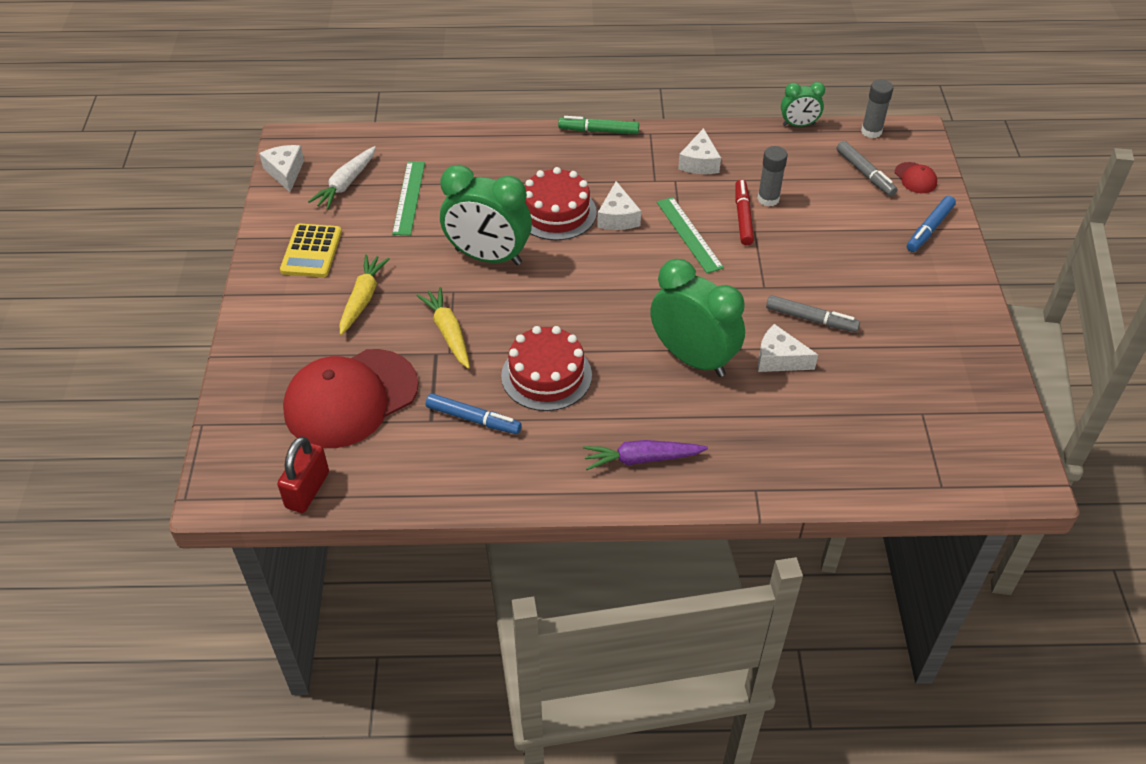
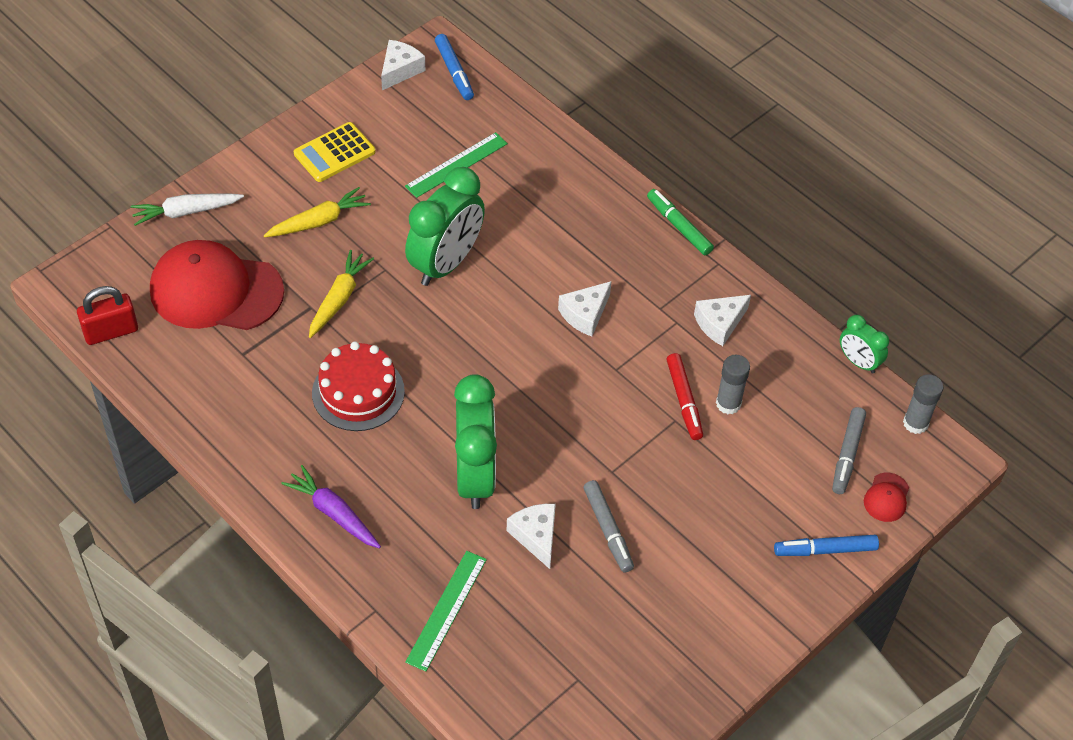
camera: 45 degrees right, 5 degrees up
white carrot [308,146,376,210] -> white carrot moved to [131,194,244,226]
blue marker [426,393,522,434] -> blue marker moved to [435,34,474,100]
green clock [440,165,532,265] -> green clock turned 120 degrees counterclockwise [405,167,485,286]
red cake [525,167,597,240] -> none
green ruler [657,197,724,273] -> green ruler moved to [405,551,487,671]
red marker [735,180,754,245] -> red marker turned 120 degrees clockwise [666,353,703,440]

